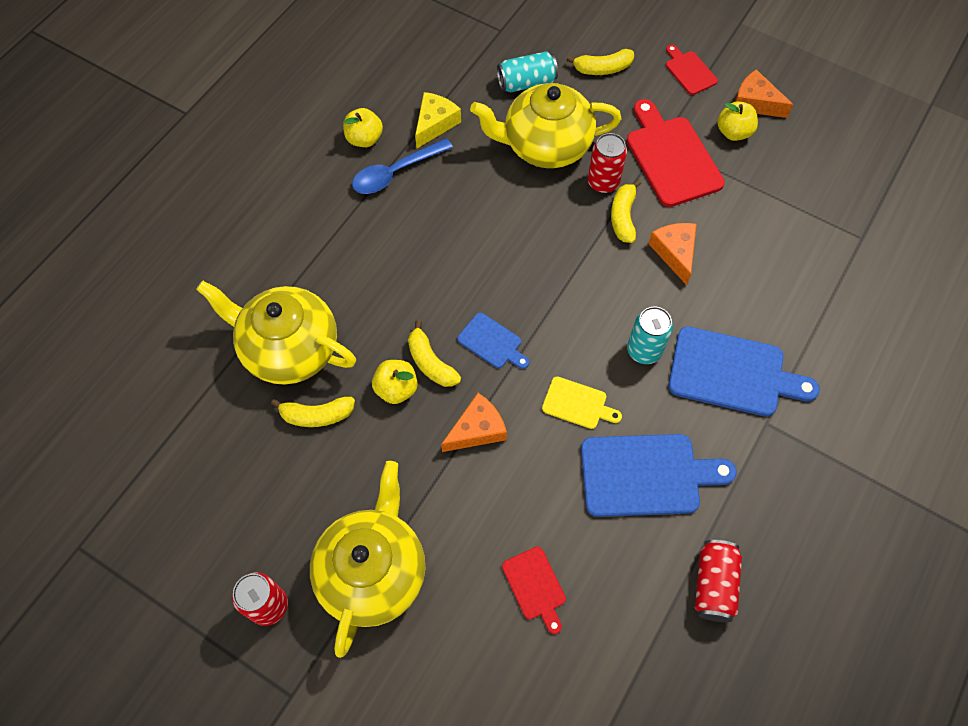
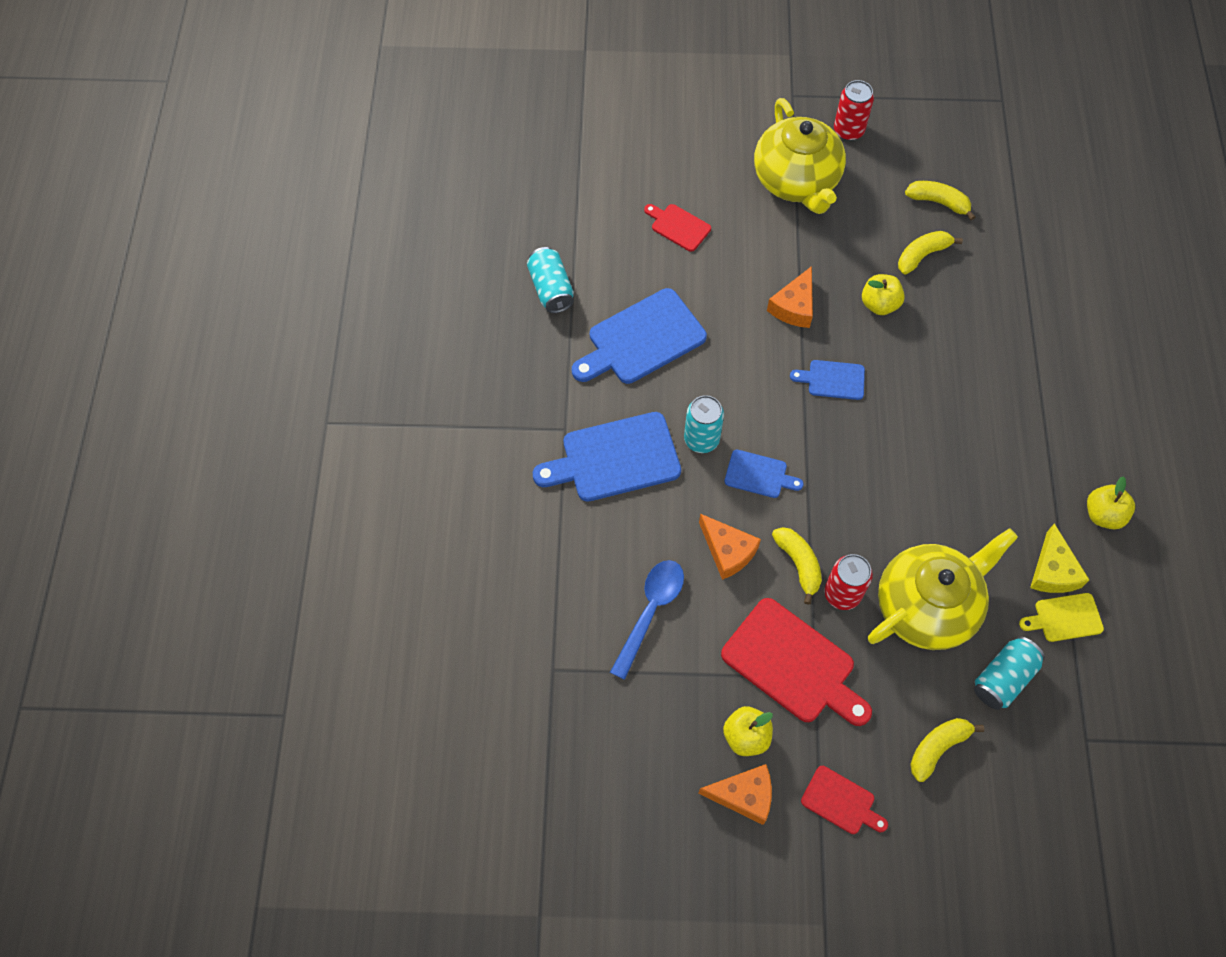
camera: 150 degrees right, 0 degrees up
yellow teapot [196,280,356,385] -> none
blue spoon [352,138,453,194] -> blue spoon moved to [610,560,684,680]
yellow banana [408,320,461,387] -> yellow banana moved to [905,181,975,220]
yellow cutting board [542,377,622,429] -> yellow cutting board moved to [1019,593,1104,642]
red can [695,540,742,622] -> turquoise can [527,247,574,313]
none -> blue cutting board [724,450,804,498]

